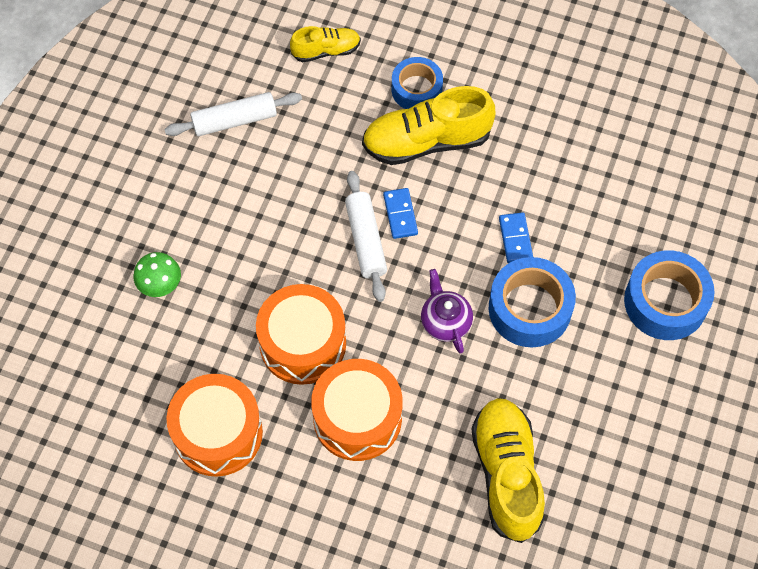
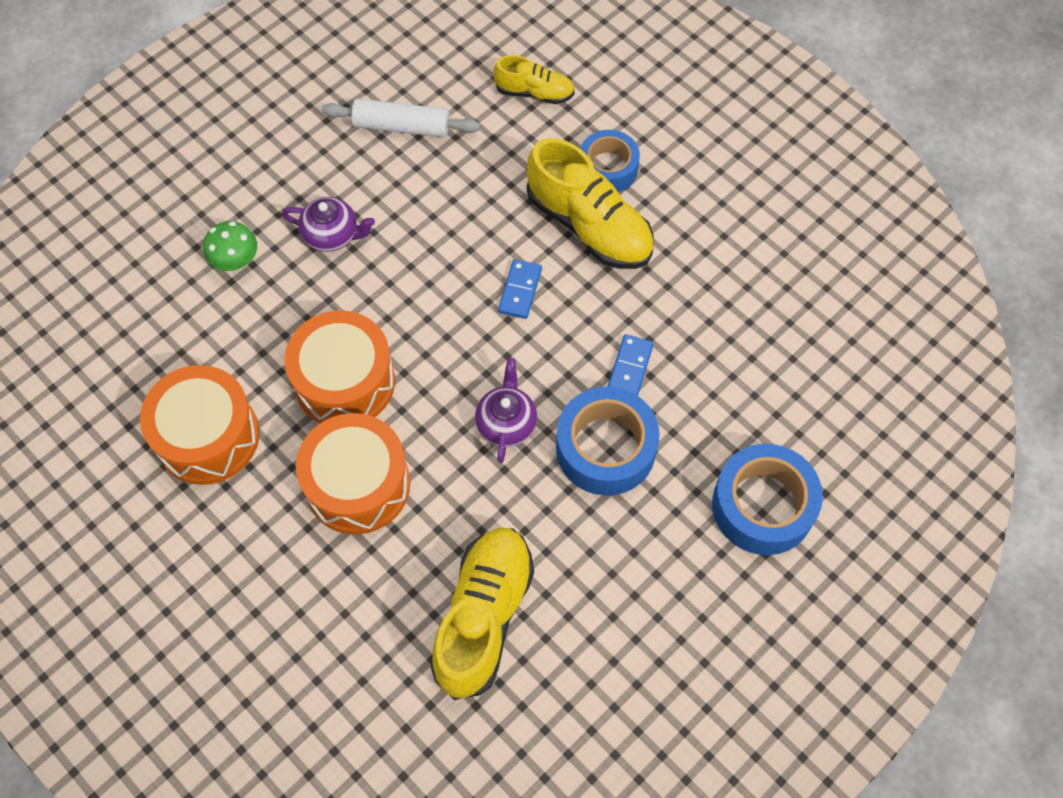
camera: 25 degrees right, 0 degrees up
white rolling pin [345,171,387,302] -> none
yellow shoe [362,86,495,165] -> yellow shoe turned 150 degrees counterclockwise [527,138,654,269]
none -> purple teapot [282,197,375,252]

